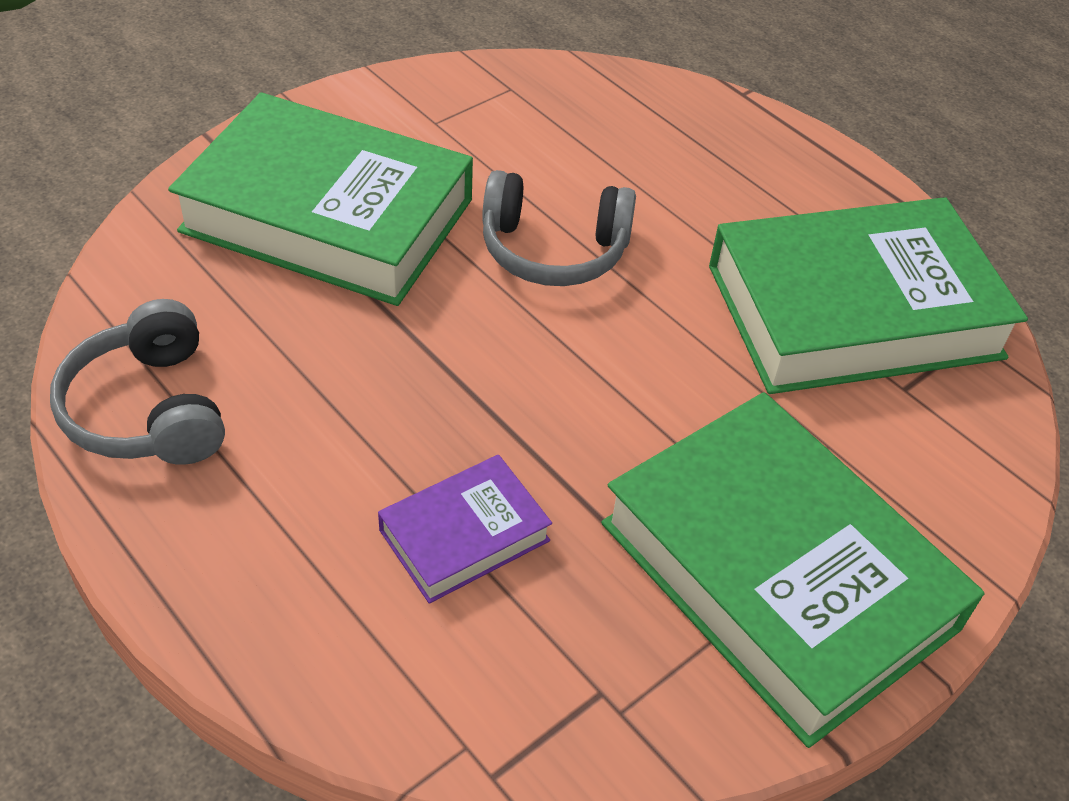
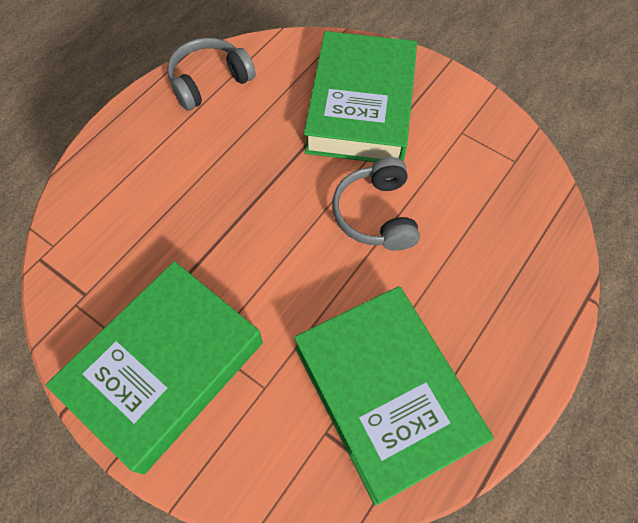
camera: 80 degrees right, 15 degrees up
purple book [378,455,552,604] -> none

